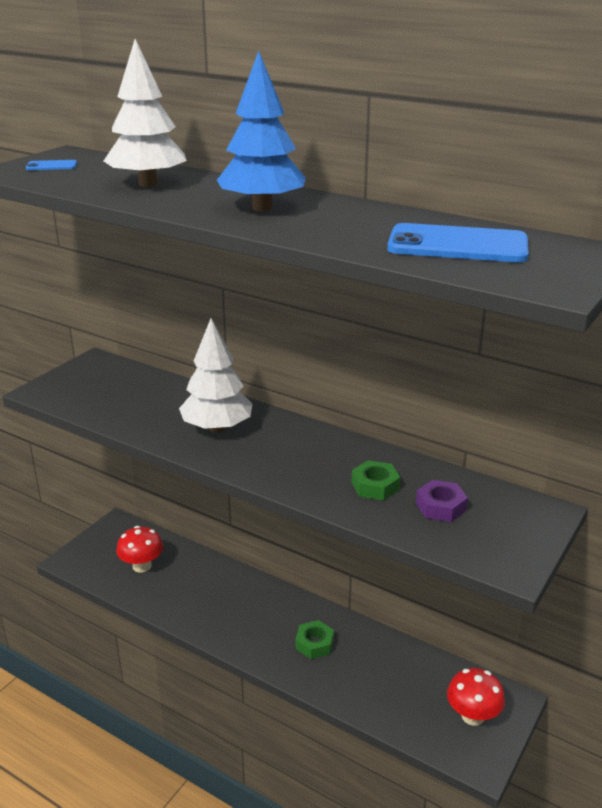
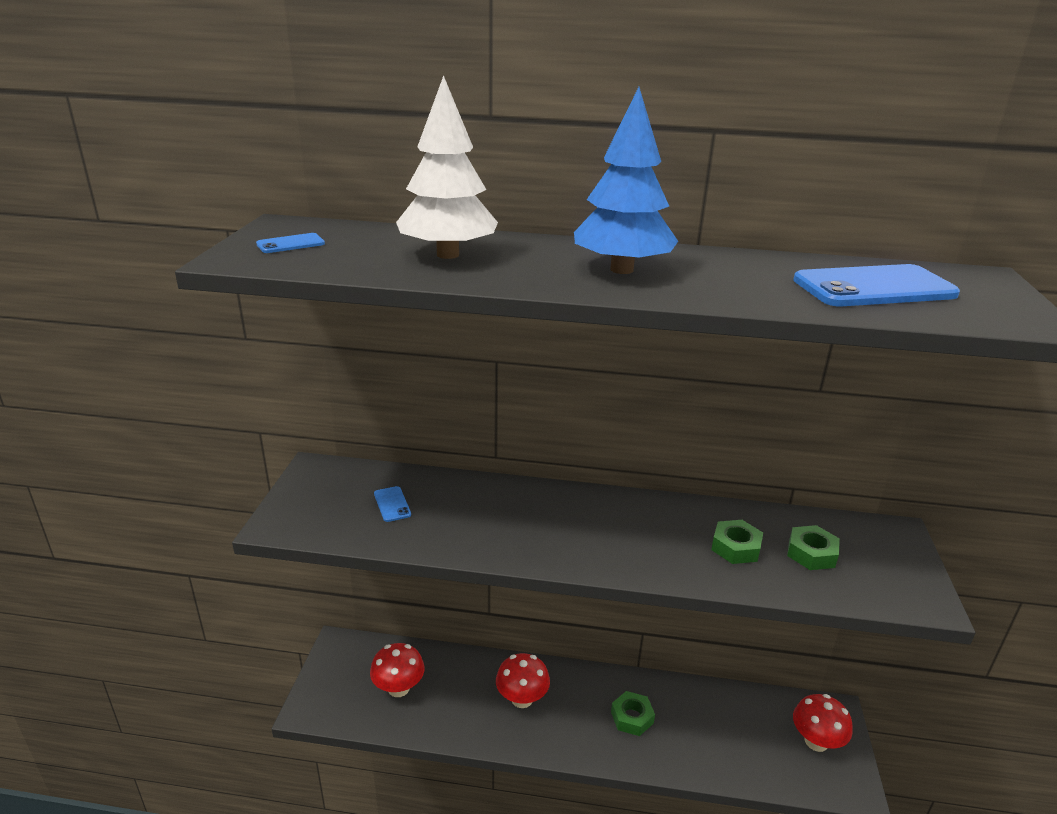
camera: 25 degrees left, 0 degrees up
white tree [179,318,253,433] -> none
purple nut [416,480,468,522] -> green nut [787,525,840,570]
none -> blue phone [374,486,411,522]
none -> red mushroom [496,653,550,708]

